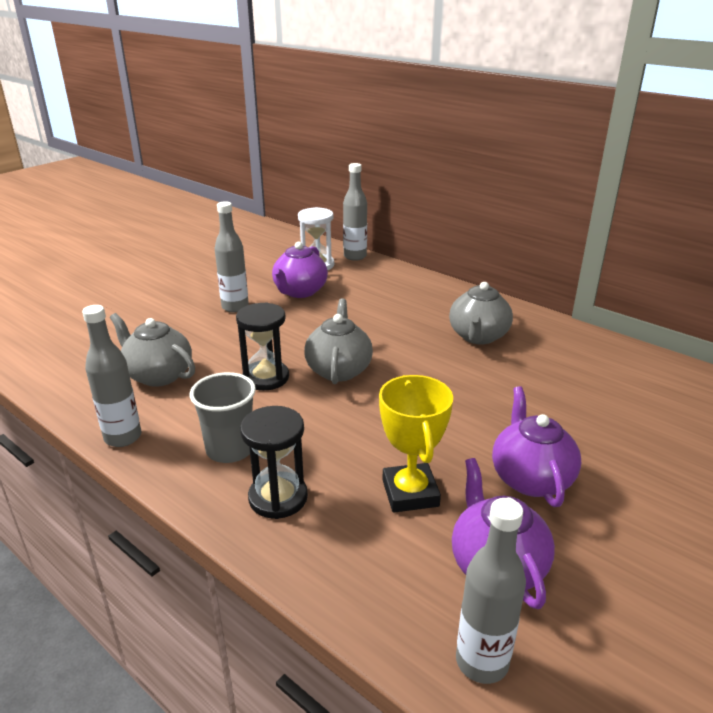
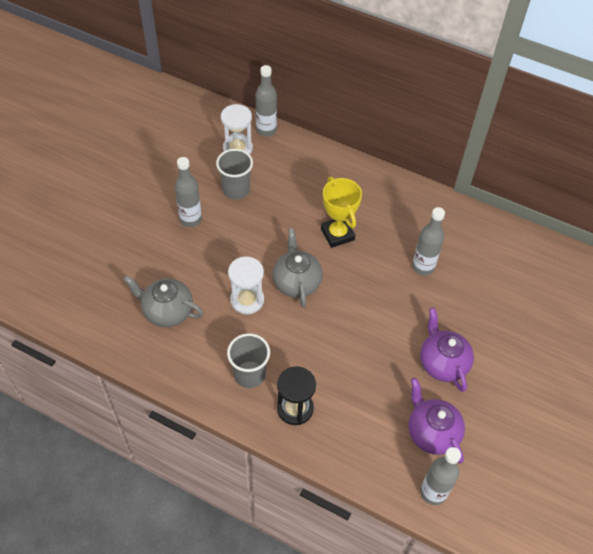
camera: 15 degrees left, 25 degrees up
grey bottle [82,305,141,447] -> grey bottle moved to [412,207,445,276]
black hourglass [236,302,289,391] -> white hourglass [228,256,264,314]
purple teapot [272,242,328,298] -> grey cup [216,149,253,200]
yellow trophy [379,375,453,513] -> yellow trophy moved to [321,177,362,248]
grey teapot [449,282,513,344] -> none

